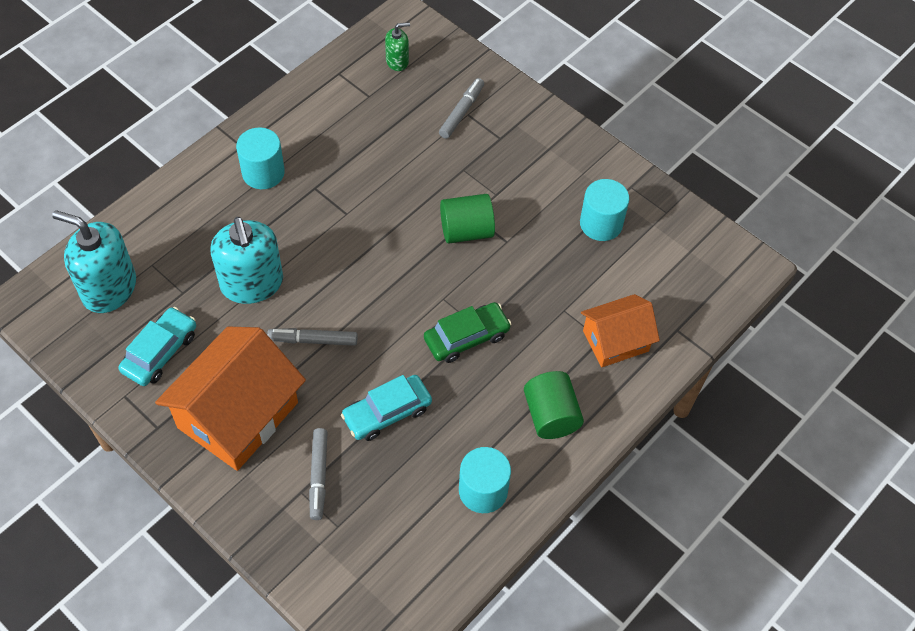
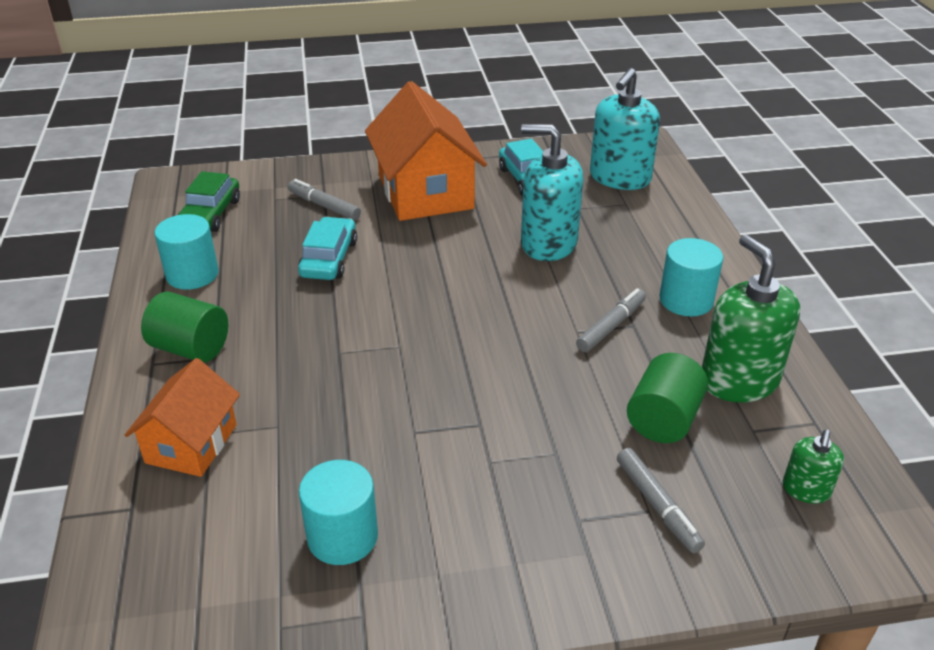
camera: 130 degrees right, 20 degrees down
turquoise soap dispenser [52,210,136,313] -> turquoise soap dispenser turned 150 degrees clockwise [590,68,660,190]
grey marker [267,328,358,346] -> grey marker moved to [576,288,646,352]
green car [424,302,511,363] -> green car moved to [178,171,240,232]
green cylinder [440,194,495,244] -> green cylinder moved to [627,353,708,443]
none -> green soap dispenser [702,235,800,403]

